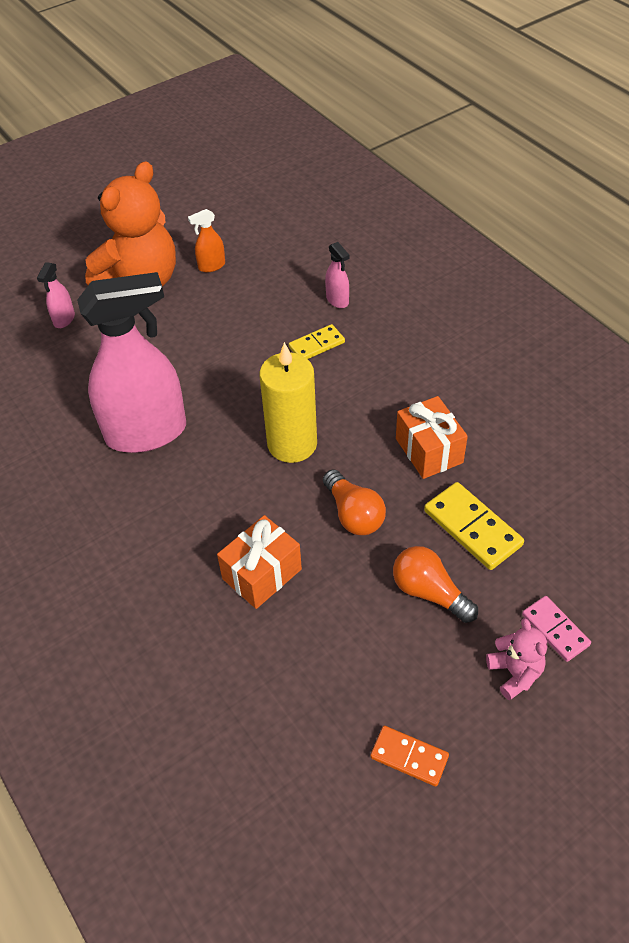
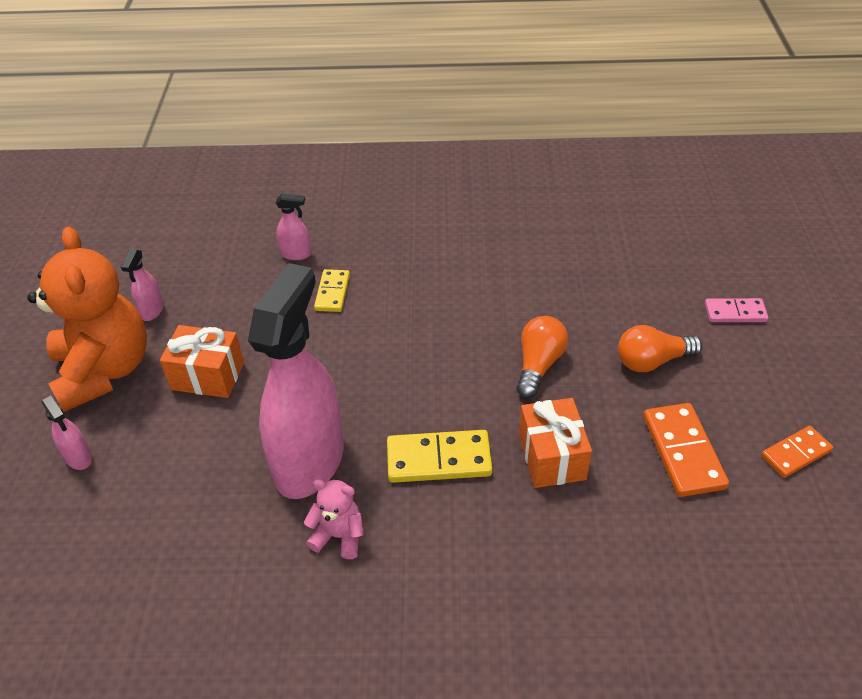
camera: 55 degrees left, 5 degrees down
orange spray bottle [188,209,225,272] -> pink spray bottle [121,249,164,321]
yellow candle [259,342,317,463] -> none
orange light bulb [323,469,386,535] -> orange light bulb turned 75 degrees counterclockwise [516,316,568,398]
orange gift [396,396,468,479] -> orange gift moved to [160,325,244,398]
yellow domino [424,482,524,570] -> yellow domino moved to [387,430,493,483]
pink teddy bear [486,618,547,700] -> pink teddy bear moved to [304,479,364,559]
none -> orange domino [643,403,729,497]

